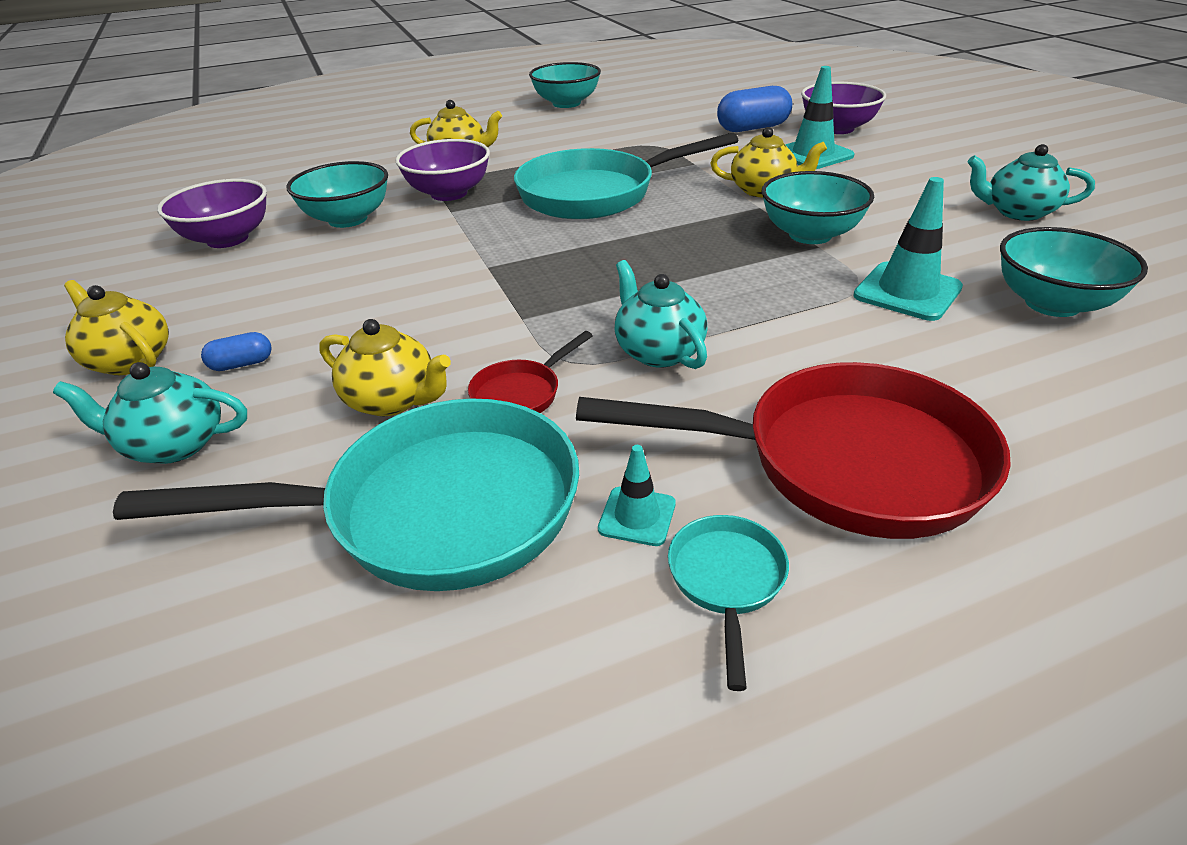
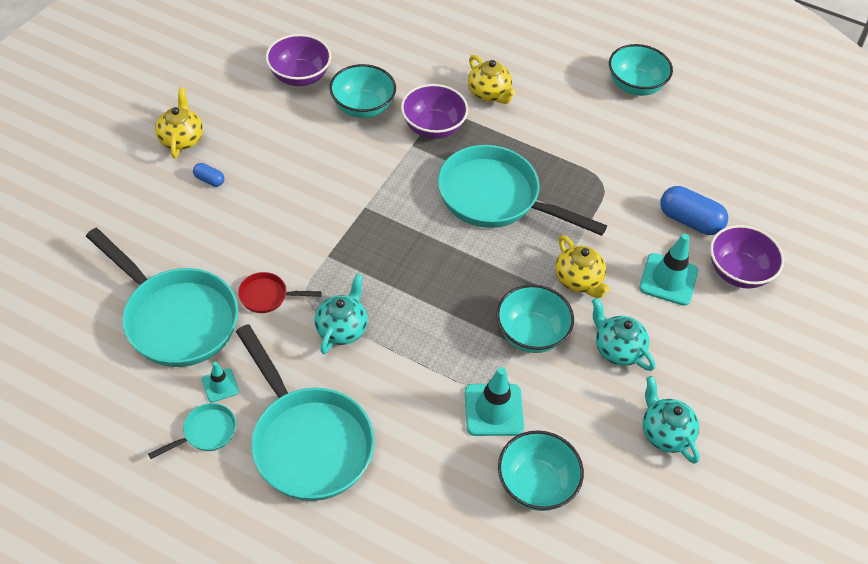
camera: 45 degrees right, 15 degrees up
turquoise teapot [53,362,247,464] -> turquoise teapot moved to [592,298,655,371]
yellow teapot [319,319,451,416] -> none
red pan [576,362,1011,539] -> turquoise pan [236,324,375,501]

